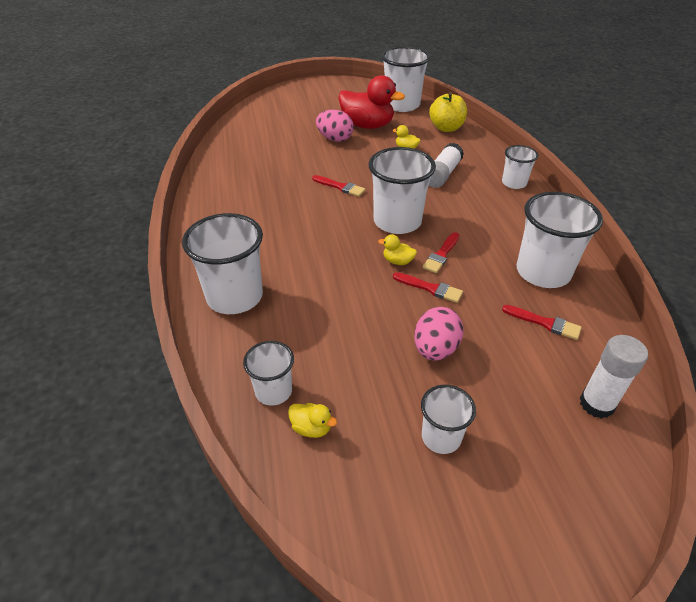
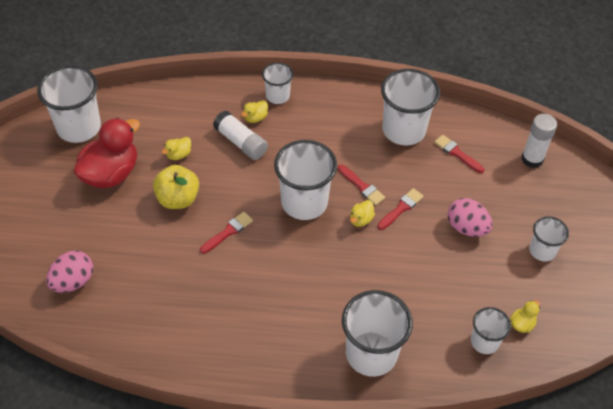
camera: 75 degrees left, 10 degrees up
pink egg [316,110,354,142] -> pink egg moved to [46,251,93,293]
yellow apple [429,92,467,132] -> yellow apple moved to [153,165,199,209]
red brush [502,305,582,340] -> red brush turned 90 degrees counterclockwise [434,135,484,173]
none -> yellow duck [241,100,268,123]

